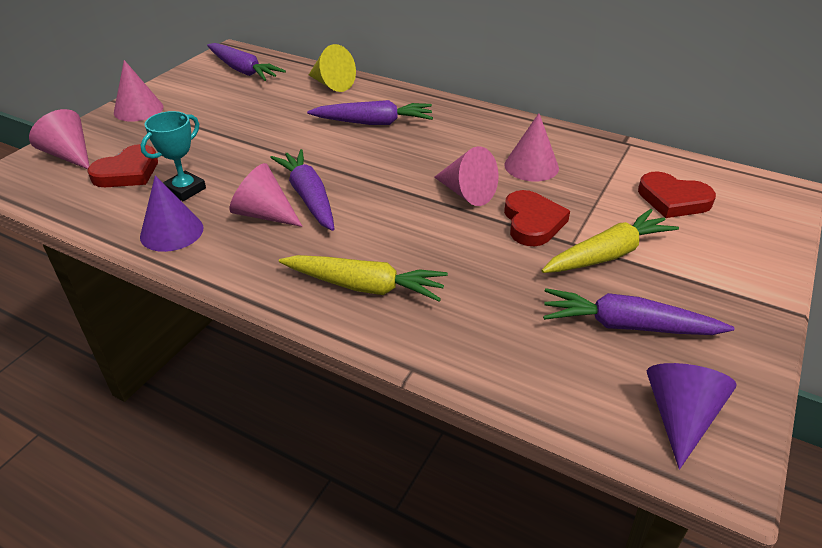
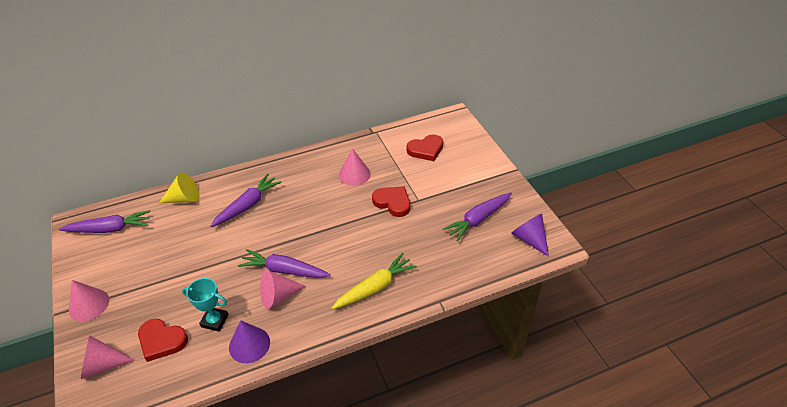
camera: 50 degrees left, 5 degrees up
red heart [87,144,158,187] -> red heart turned 120 degrees clockwise [138,319,188,362]
turquoise trophy [140,111,206,201] -> turquoise trophy turned 60 degrees counterclockwise [182,278,229,332]
pink cone [434,146,499,206] -> none
yellow carrot [542,209,679,273] -> none

